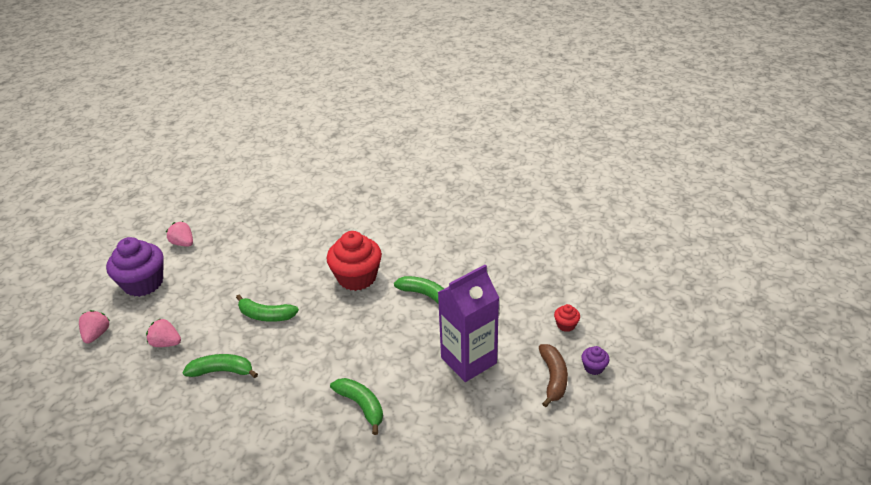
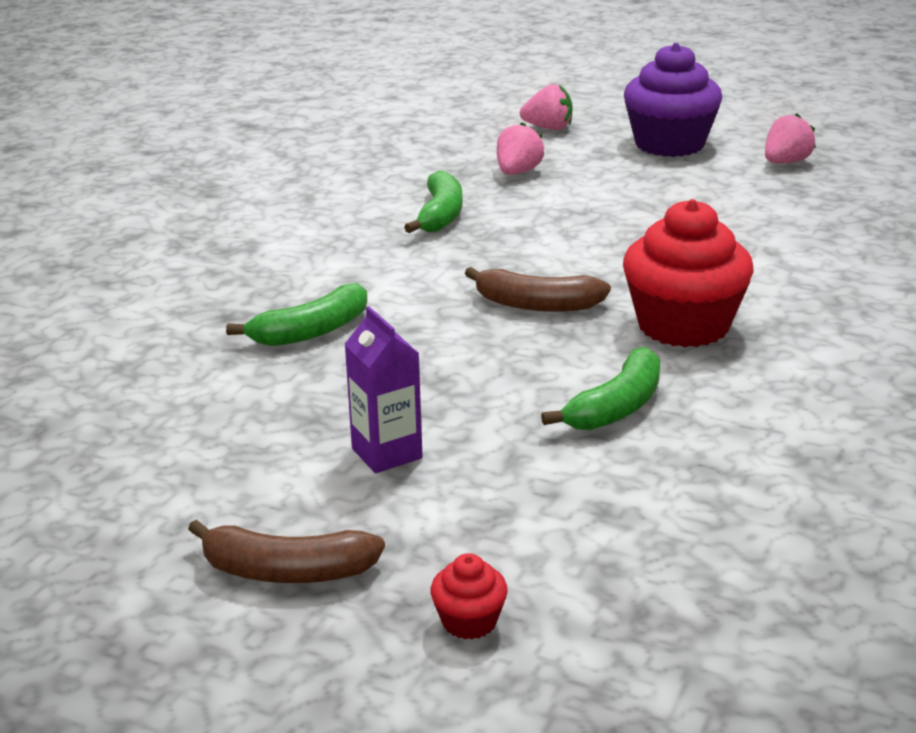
camera: 95 degrees right, 10 degrees down
green banana [236,295,299,322] -> none
purple carton [438,265,499,382] -> purple carton [344,306,423,473], size x0.55
purple cupcake [581,346,609,375] -> none
none -> brown banana [465,267,611,312]

